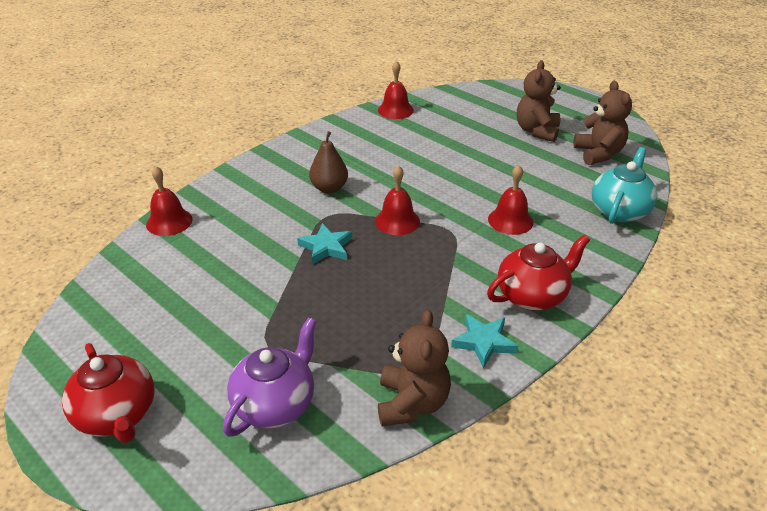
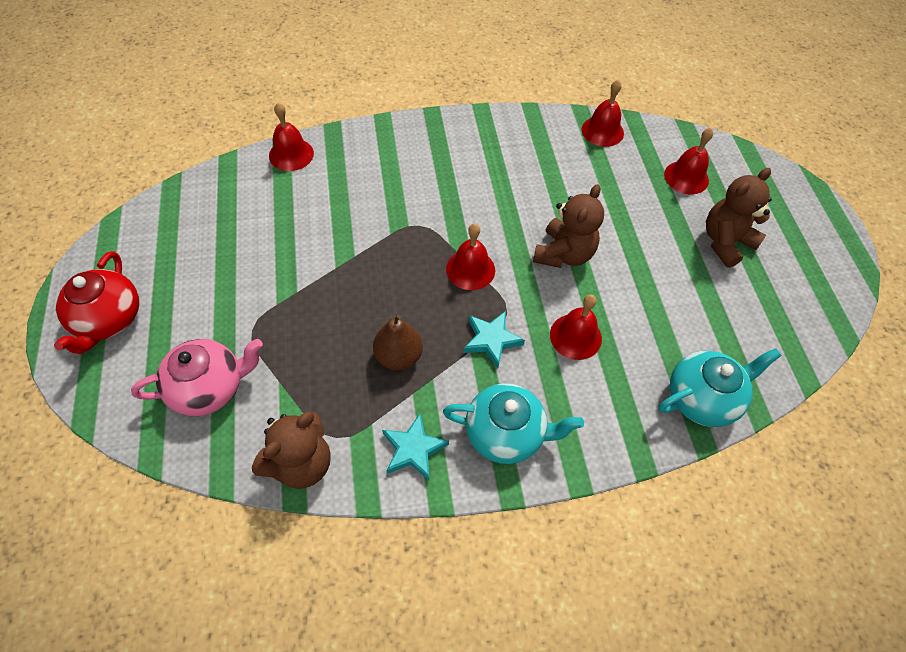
camera: 35 degrees right, 20 degrees up
purple teapot [223,317,317,437] -> pink teapot [131,339,263,416]
turquoise star [297,223,352,264] -> turquoise star moved to [463,311,525,368]
brown pear [309,131,348,193] -> brown pear moved to [373,314,423,371]
red teapot [487,234,590,311] -> turquoise teapot [443,383,584,464]
brown teddy bear [573,81,632,165] -> brown teddy bear moved to [533,184,604,268]
none -> red bell [664,128,713,195]

